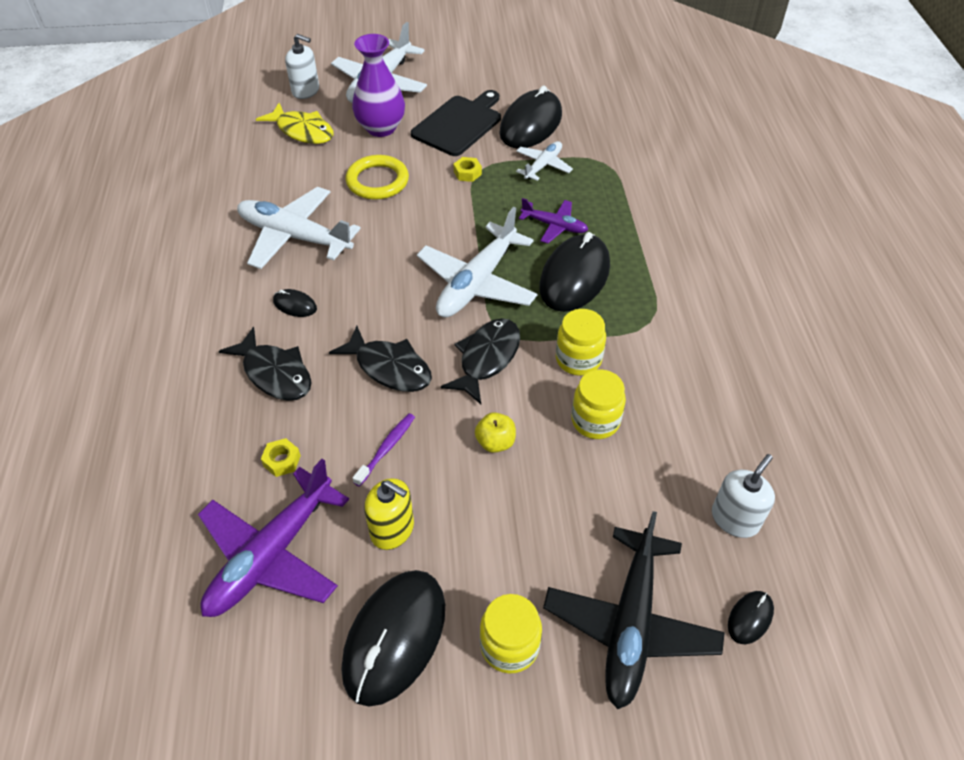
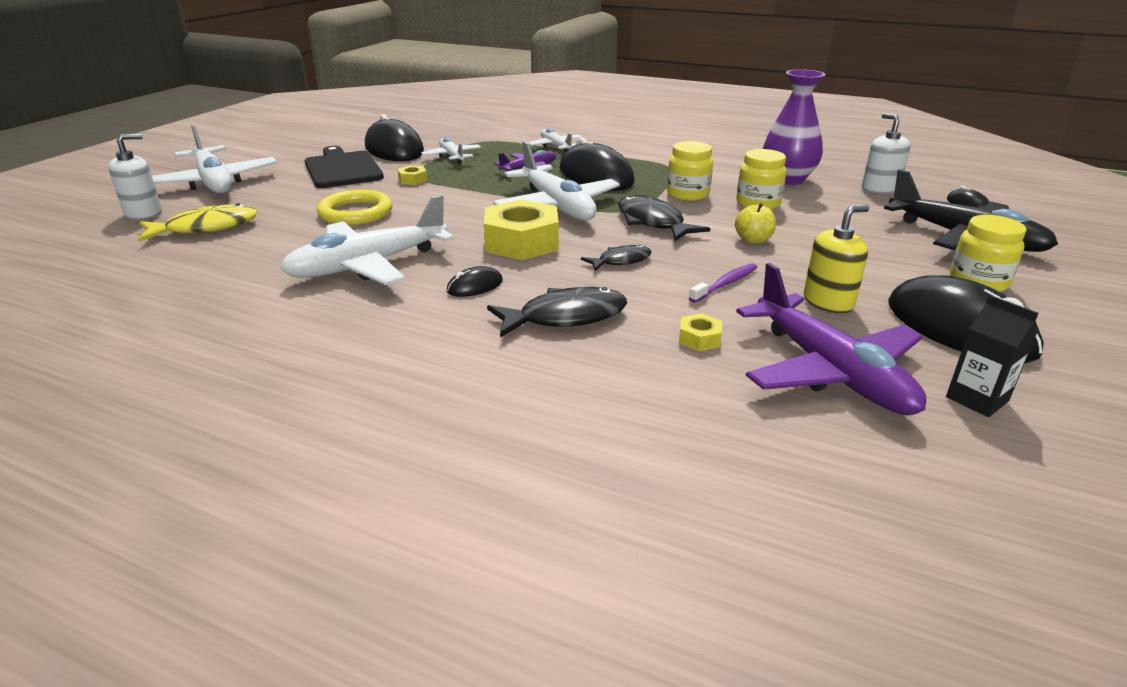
camera: 60 degrees left, 20 degrees down
black fish [329,326,432,392] -> black fish [581,244,652,271], size x0.60
purple vase [352,34,405,137] -> purple vase moved to [763,69,825,185]
purple toothbrush [353,413,415,487] -> purple toothbrush turned 75 degrees clockwise [689,263,758,303]
none -> yellow nut [484,200,559,260]
none -> white plane [528,128,582,152]
none -> black carton [946,295,1039,417]

